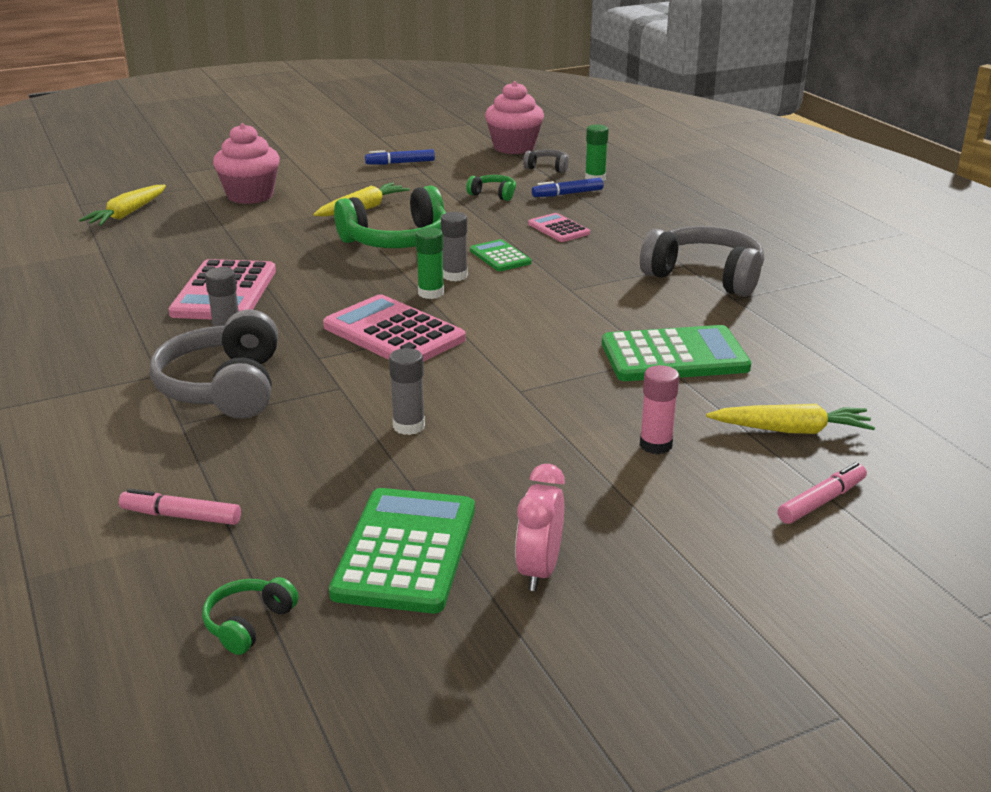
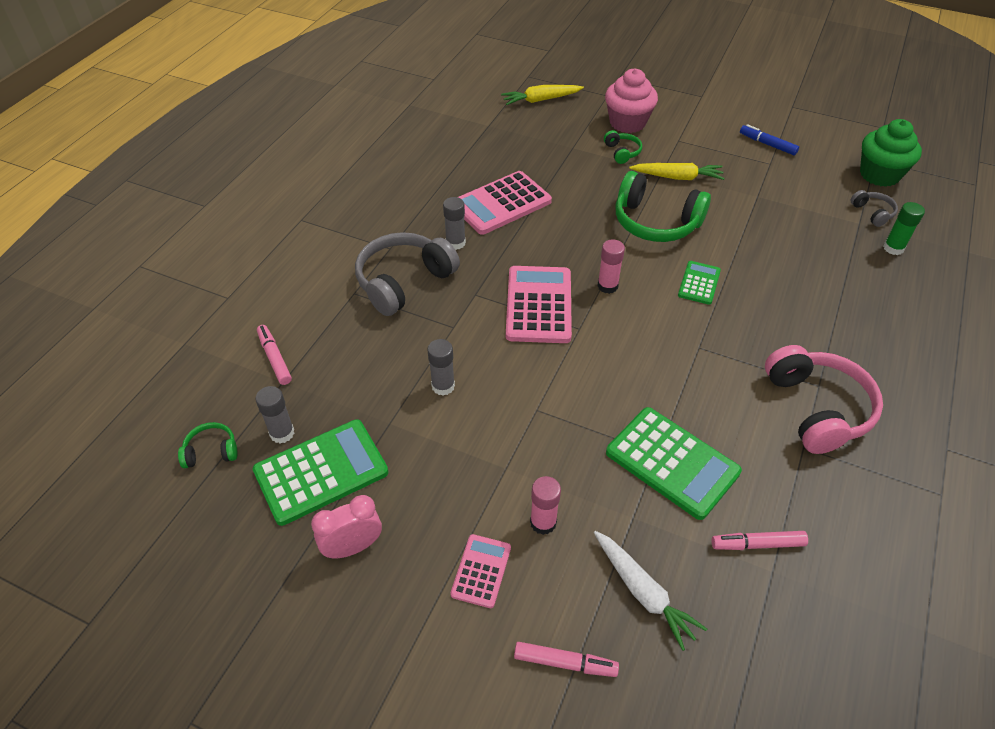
camera: 50 degrees right, 20 degrees up
green glue stick [416,227,444,299] -> pink glue stick [597,239,625,294]
grey glue stick [441,212,468,281] -> grey glue stick moved to [255,386,295,443]
green headphones [466,175,516,201] -> green headphones moved to [604,130,642,164]
pink cupcake [485,81,544,154] -> green cupcake [860,119,922,187]
pink calculator [528,213,590,242] -> pink calculator moved to [451,534,511,608]
blue marker [532,178,604,197] -> none
grey headphones [640,226,764,297] -> pink headphones [765,345,883,454]
yellow carrot [706,404,875,434] -> white carrot [594,531,707,651]
none -> pink marker [711,531,808,550]

